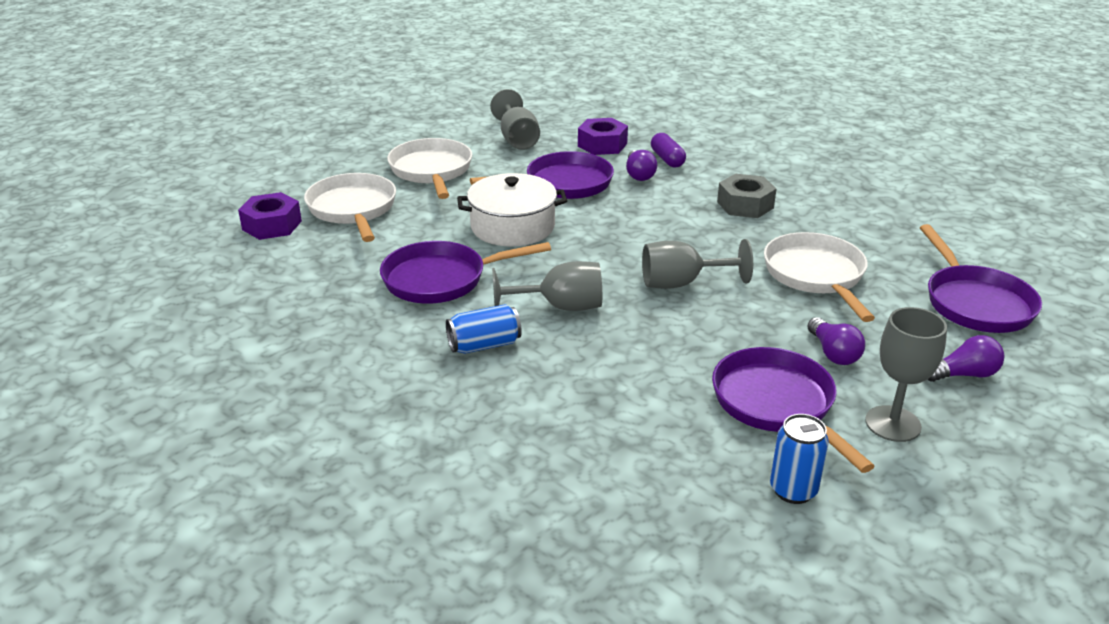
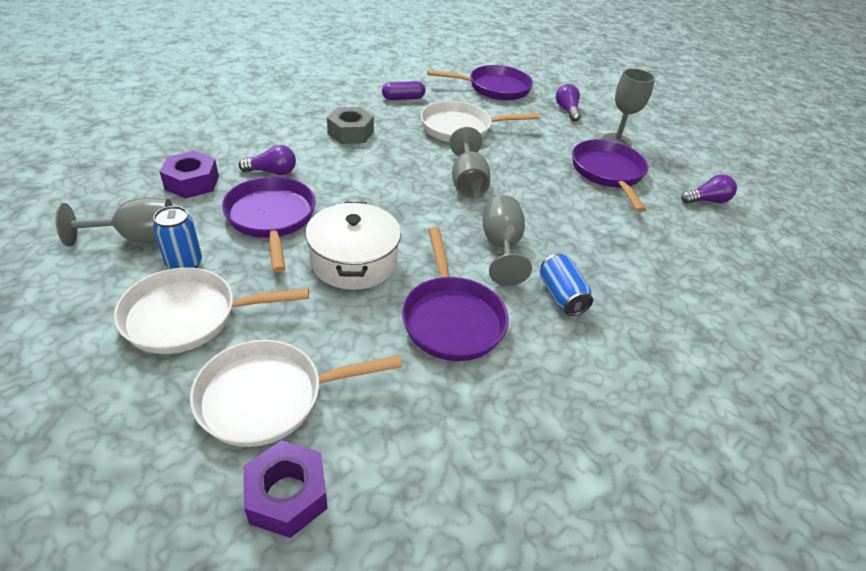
camera: 90 degrees left, 10 degrees up
purple capsule [651,133,686,167] -> purple capsule moved to [382,81,425,100]
purple pan [712,347,875,473] -> purple pan turned 105 degrees clockwise [572,139,648,212]
blue can [770,414,829,504] -> blue can moved to [153,206,202,269]
purple light bulb [808,317,865,365] -> purple light bulb moved to [681,175,737,204]

